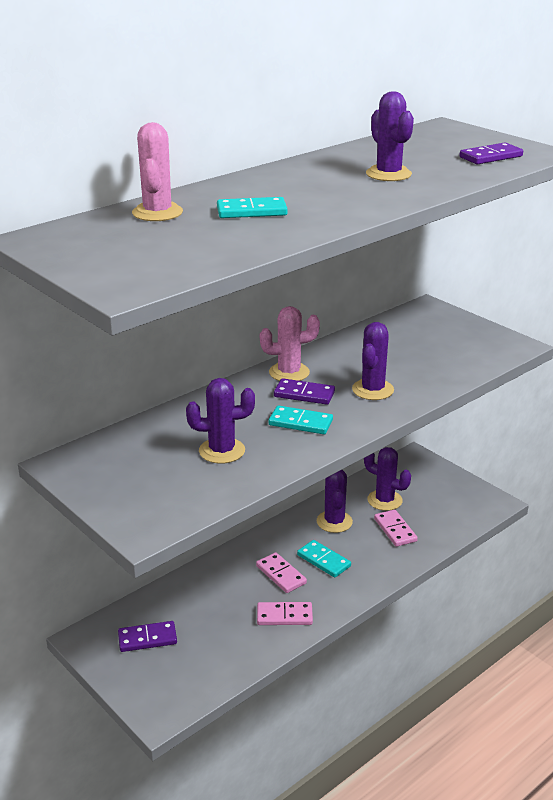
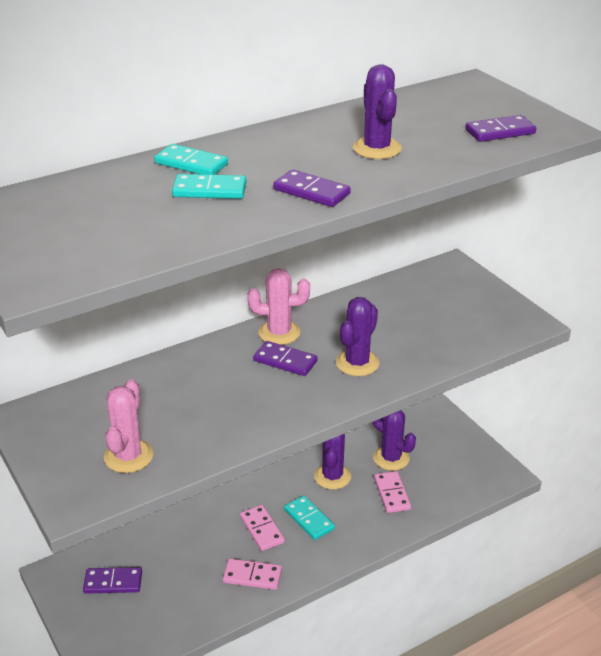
camera: 10 degrees right, 5 degrees up
pink cactus [132,122,183,221] -> pink cactus moved to [104,380,153,473]
purple cactus [186,378,255,464] -> none
turquoise domino [269,405,333,434] -> turquoise domino moved to [154,144,228,175]
none -> purple domino [273,169,351,207]

